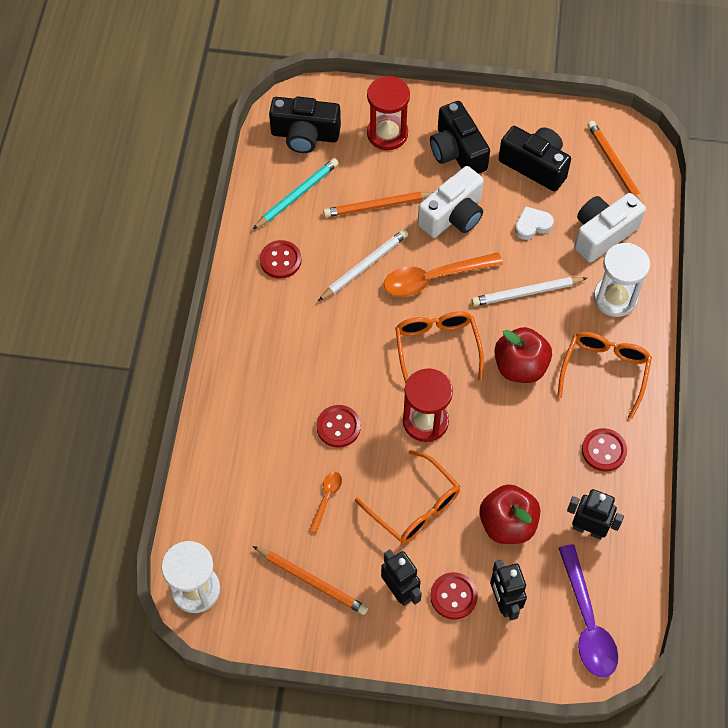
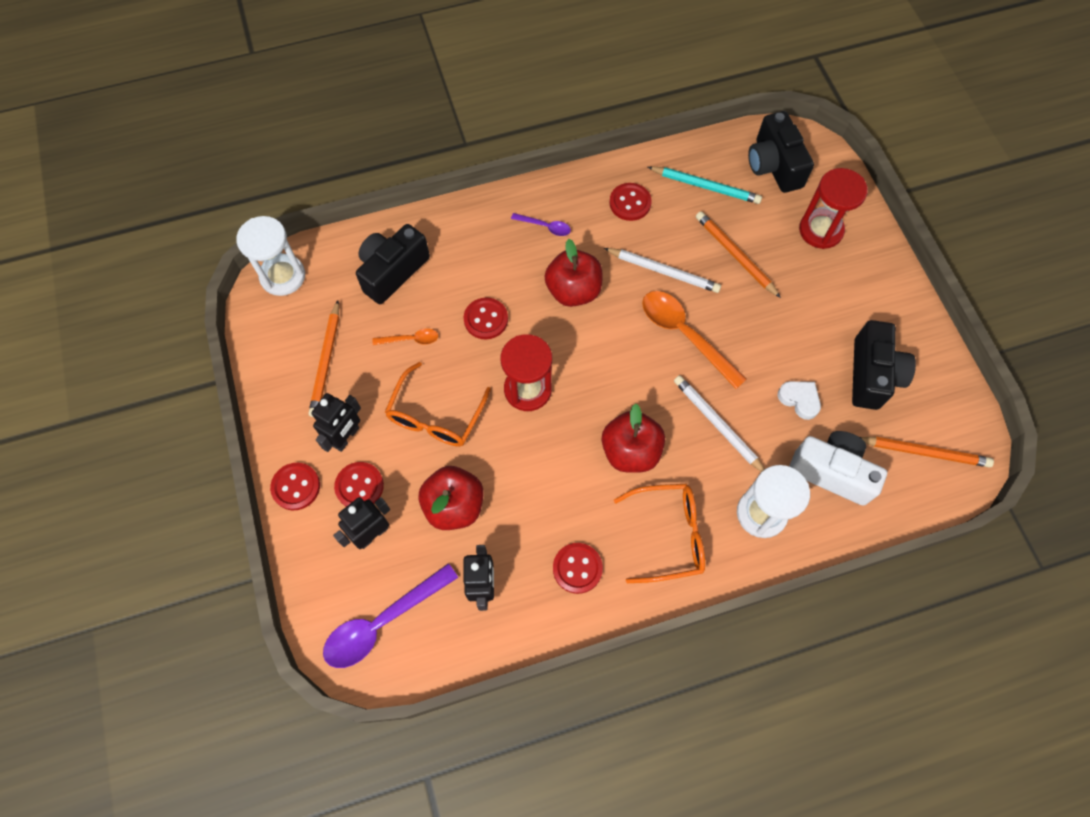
camera: 65 degrees right, 5 degrees up
orange glasses [395,311,484,383] -> none
white camera [418,166,484,238] -> none
black camera [430,101,490,174] -> black camera moved to [356,224,430,304]
orange pencil [587,121,644,204] -> orange pencil turned 60 degrees clockwise [860,437,994,467]
none -> red button [270,463,320,510]
none -> purple spoon [511,213,571,236]
none -> red apple [545,239,603,307]

